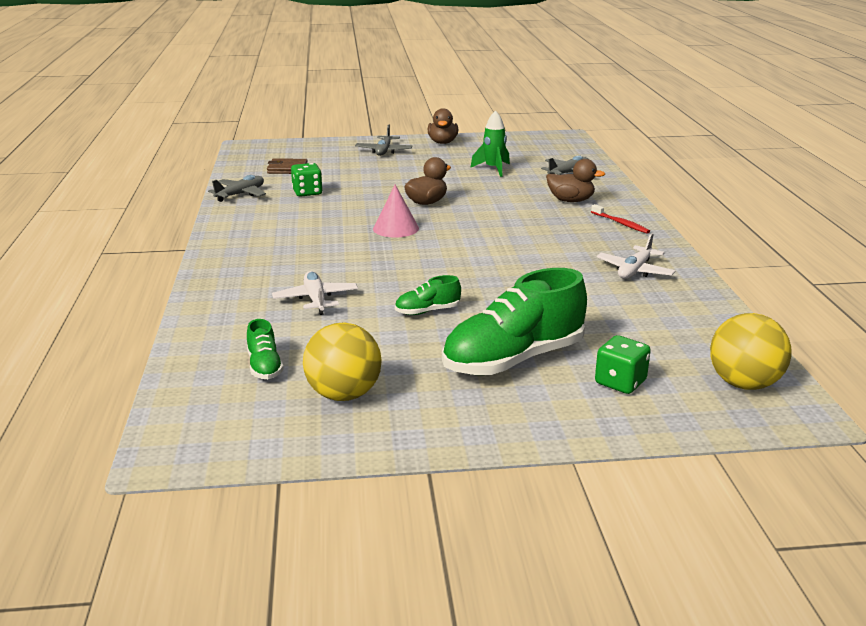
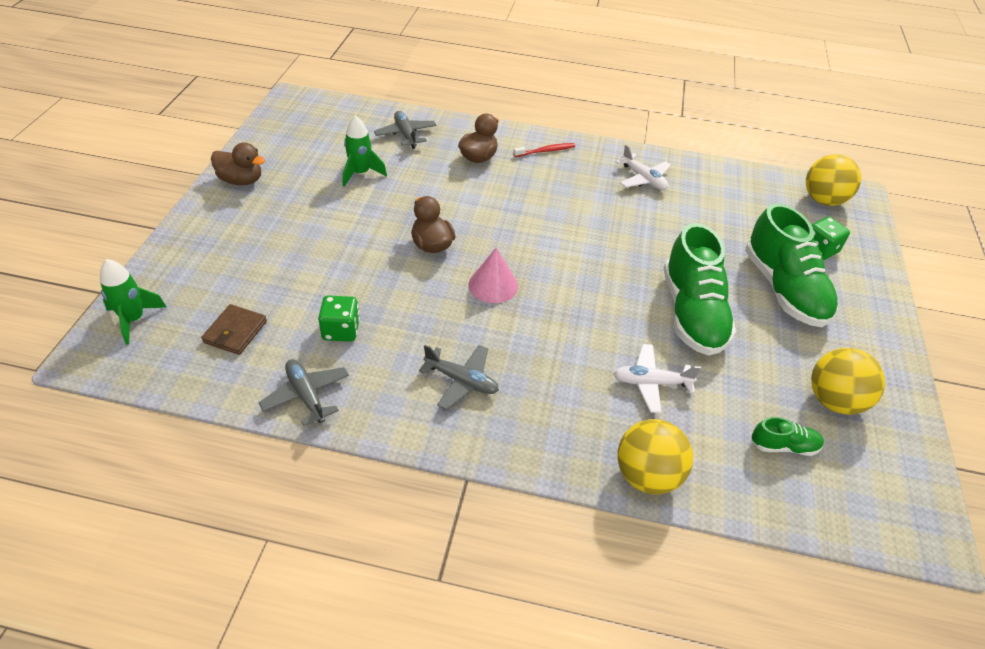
camera: 75 degrees left, 20 degrees up
grey plane [355,124,413,156] -> grey plane moved to [419,345,499,410]
green shoe [395,275,461,315] -> green shoe [663,223,736,356], size x2.19
none -> green rocket [100,259,166,345]
none -> yellow ball [617,419,693,494]

